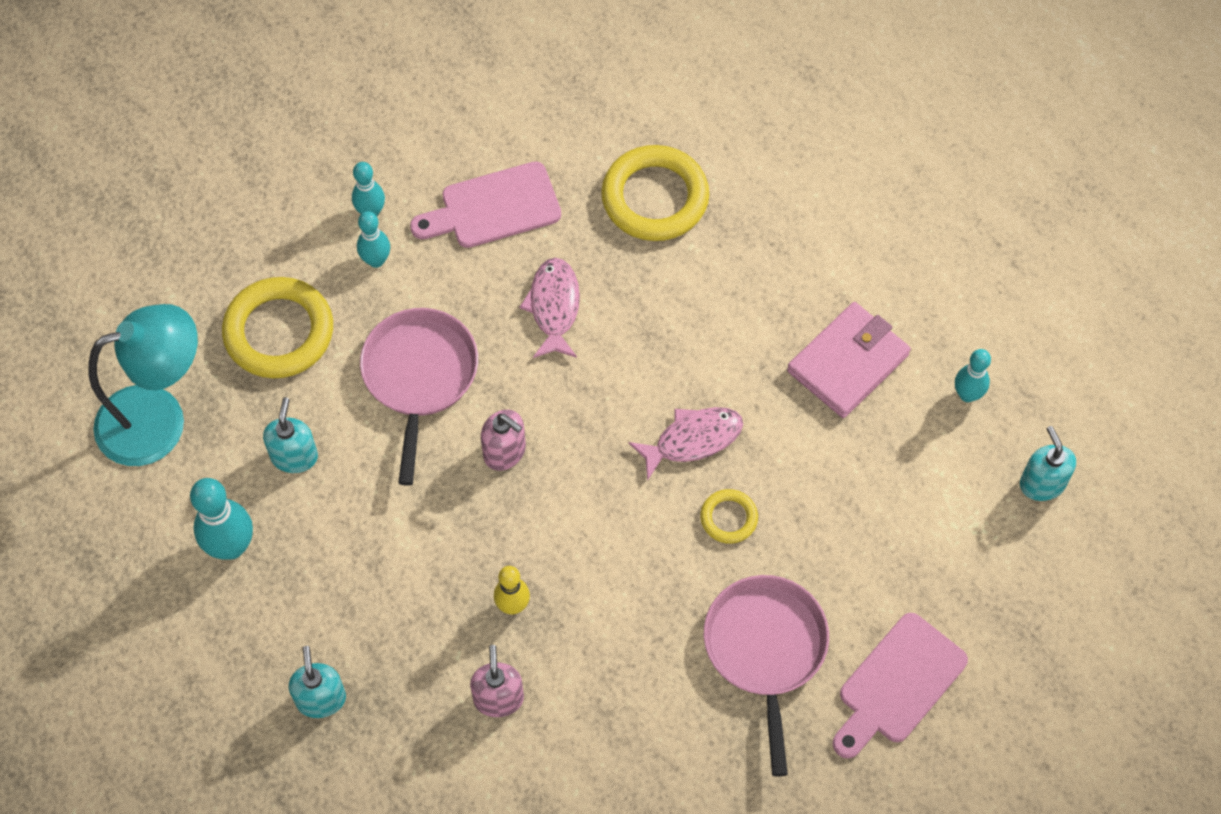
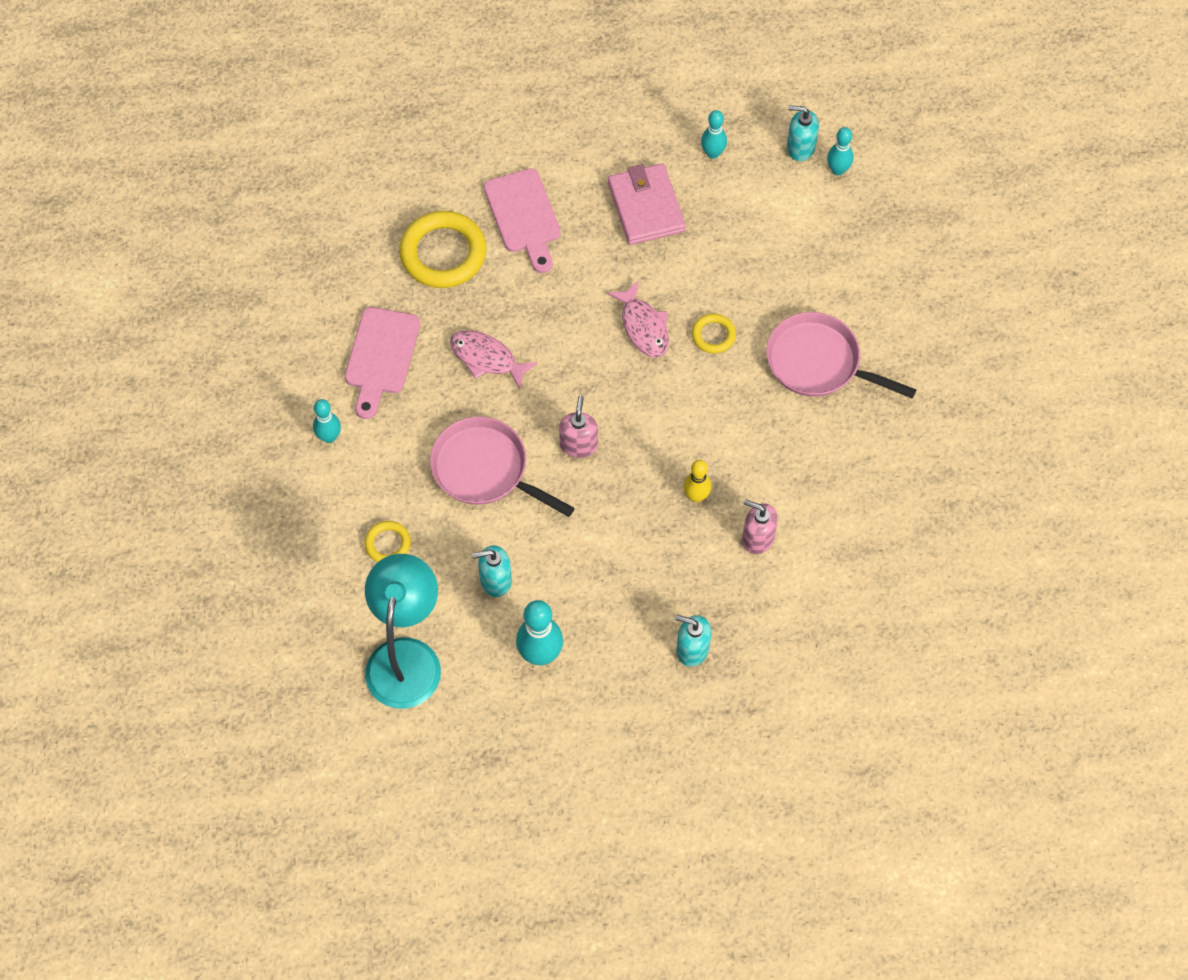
camera: 60 degrees left, 0 degrees up
yellow ring [222,277,333,378] -> yellow ring [364,521,411,562], size x0.50
turquoise soap dispenser [263,397,318,473] -> turquoise soap dispenser turned 45 degrees counterclockwise [472,545,512,597]
turquoise bowling pin [357,211,390,268] -> turquoise bowling pin moved to [827,127,853,175]
pink soap dispenser [481,410,526,471] -> pink soap dispenser turned 60 degrees counterclockwise [559,396,598,458]
pink fish [628,407,743,481] -> pink fish turned 150 degrees clockwise [607,280,669,358]
pink cutting board [832,613,968,759] -> pink cutting board moved to [484,169,561,273]

